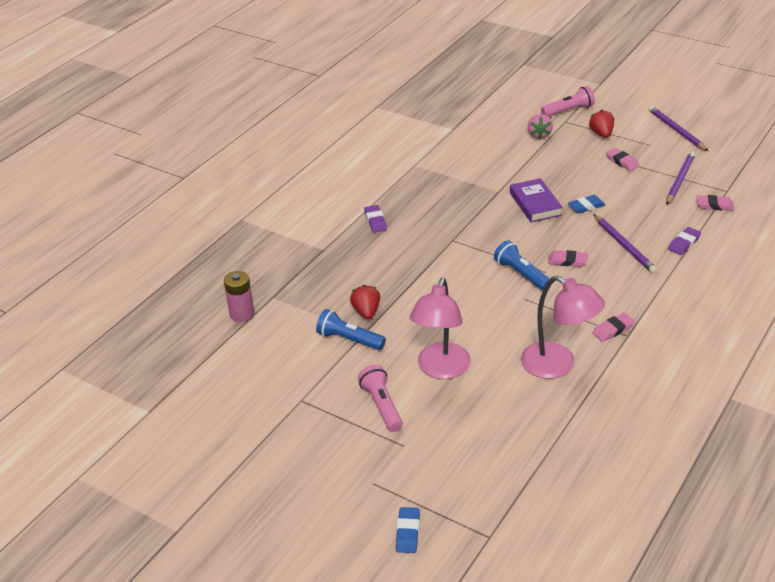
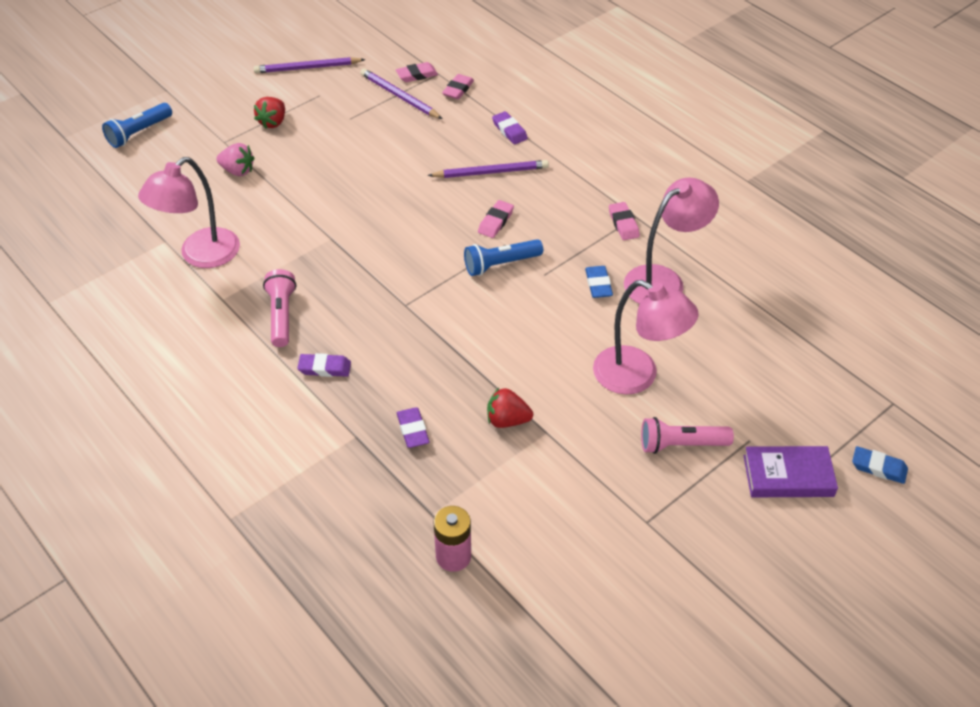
camera: 75 degrees left, 10 degrees up
blue flashlight [316,309,386,350] -> blue flashlight moved to [102,103,172,148]
purple book [510,178,563,222] -> purple book moved to [743,446,838,497]
pink flashlight [541,86,595,116] -> pink flashlight moved to [263,269,296,347]
blue eraser [568,195,605,214] -> blue eraser moved to [585,266,613,298]
red strawberry [589,110,614,138] -> red strawberry turned 75 degrees counterclockwise [254,97,285,129]
pink eraser [606,148,640,171] -> pink eraser moved to [396,62,438,82]
none -> pink lamp [138,157,240,268]
none -> purple eraser [397,407,429,448]

